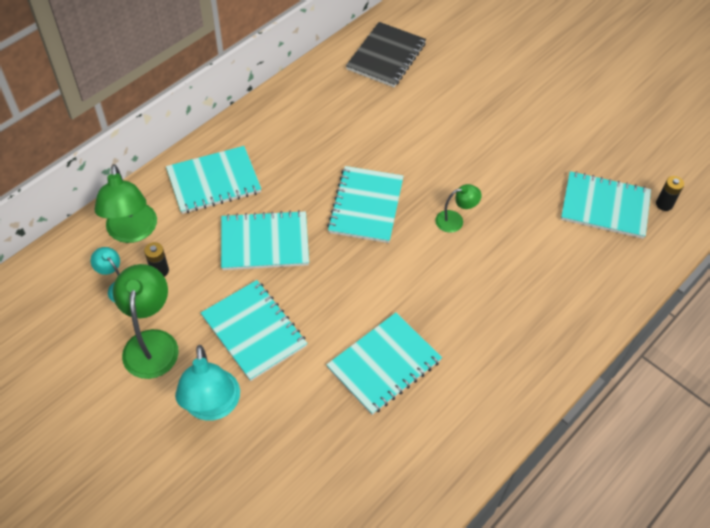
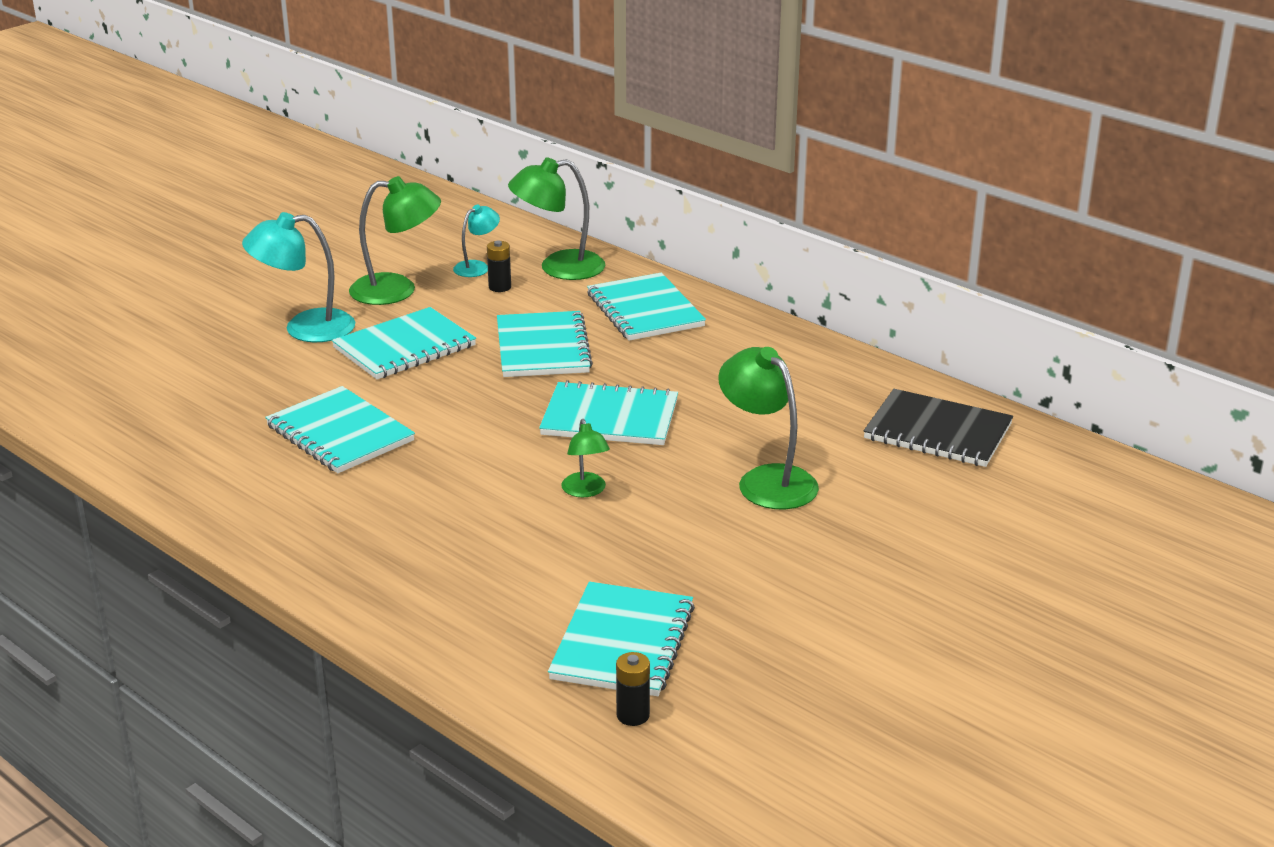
camera: 90 degrees right, 25 degrees down
none -> green lamp [718,347,819,509]

